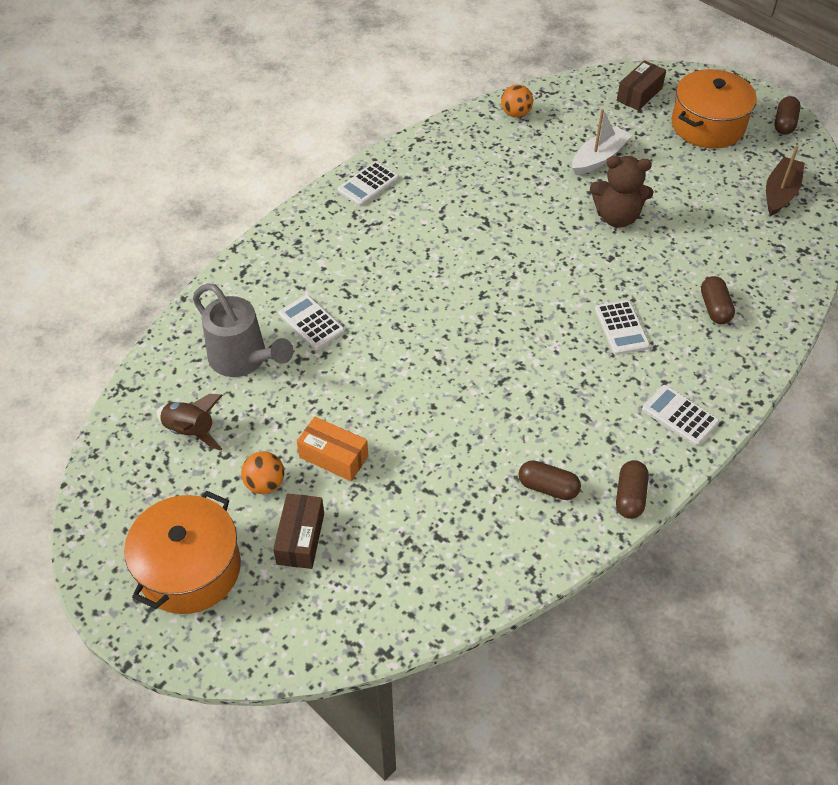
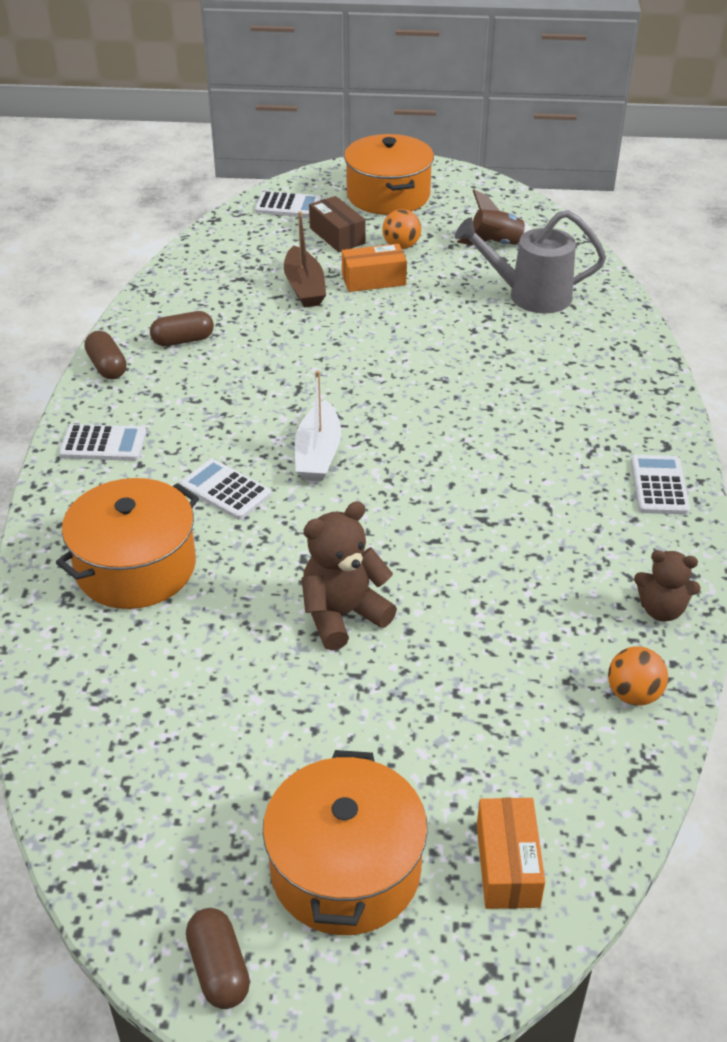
camera: 140 degrees right, 10 degrees down
white calculator [279,295,345,350] -> white calculator moved to [255,191,322,218]
white boat [572,109,632,175] -> white boat moved to [295,370,341,481]
brown box [617,60,666,111] -> orange box [477,798,545,909]
brown capsule [701,276,735,324] -> orange pot [56,478,199,609]
brown boat [766,146,805,216] -> brown boat moved to [284,211,326,307]
none -> brown teddy bear [634,550,701,622]

